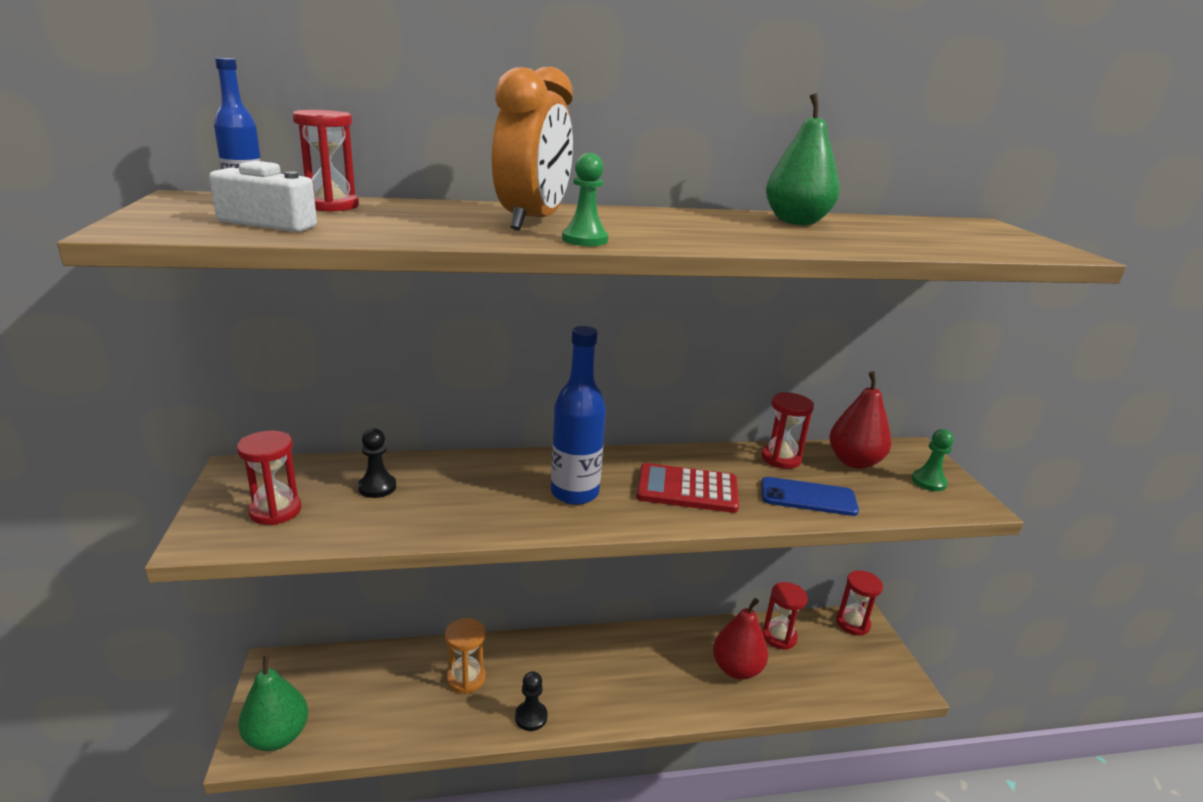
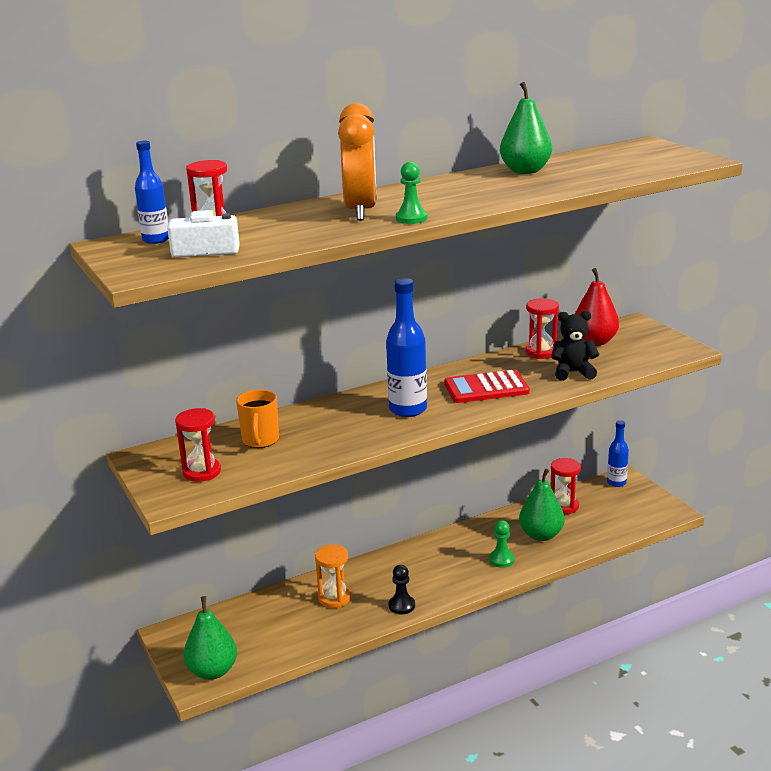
camera: 15 degrees left, 0 degrees up
black pawn [358,428,396,498] -> orange mug [236,389,279,448]
red pear [713,598,768,680] -> green pear [519,469,565,541]
blue phone [761,477,859,516] -> black teddy bear [551,311,600,381]
red hourglass [836,570,883,636] -> blue bottle [607,420,629,487]
green pawn [912,429,954,491] -> green pawn moved to [489,520,514,568]

